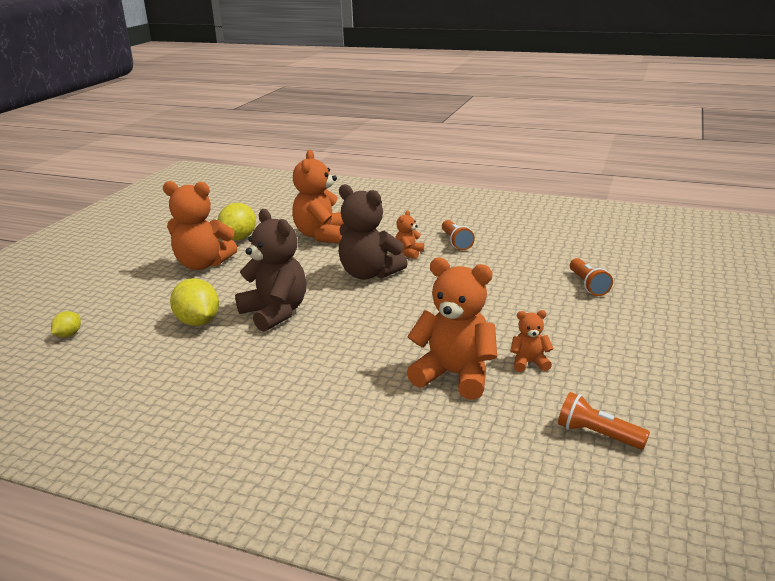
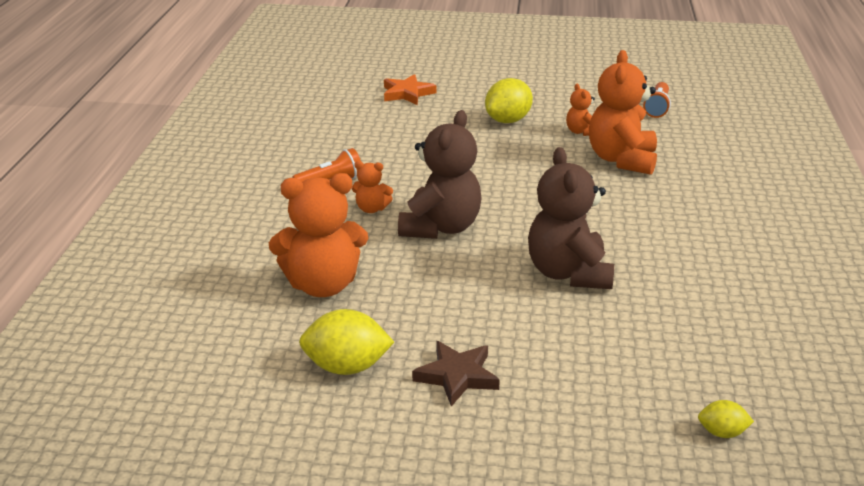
camera: 105 degrees left, 5 degrees up
orange teddy bear [163,181,237,270] -> brown star [412,341,500,407]
yellow lemon [170,278,219,326] -> yellow lemon moved to [485,78,533,123]
brown teddy bear [235,209,307,332] -> brown teddy bear turned 45 degrees counterclockwise [528,147,614,289]
orange flashlight [570,258,613,296] -> none
none -> orange star [384,74,436,105]

